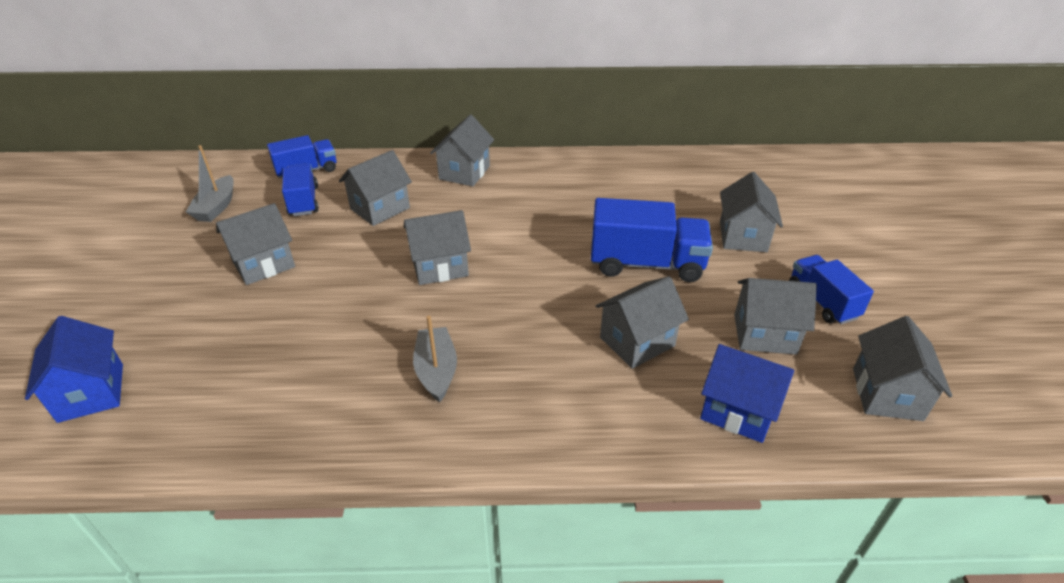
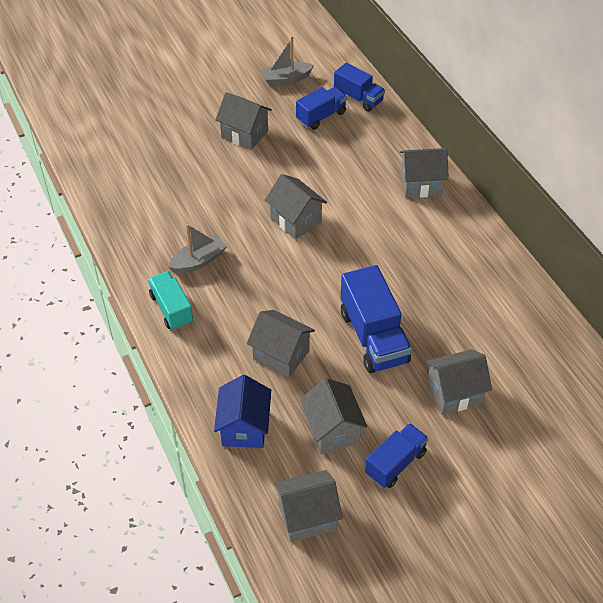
camera: 65 degrees right, 10 degrees up
blue house [25,316,123,423] -> none
grey house [339,150,412,226] -> none
none -> turquoise truck [148,271,193,330]

